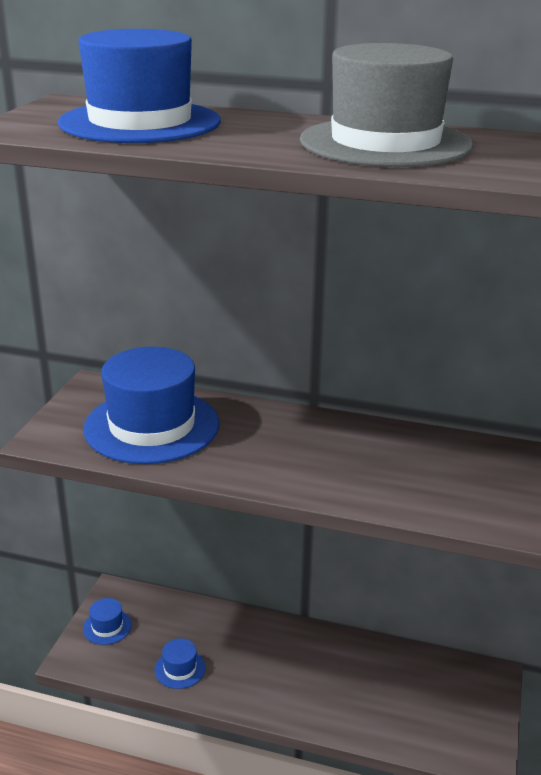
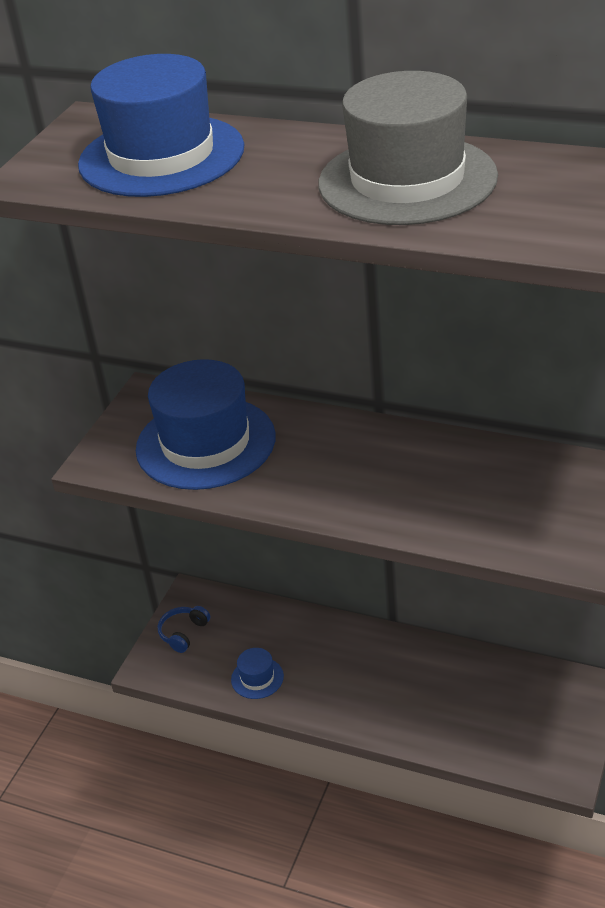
camera: 10 degrees right, 10 degrees up
blue hat [83,598,132,645] -> blue headphones [158,606,210,653]

